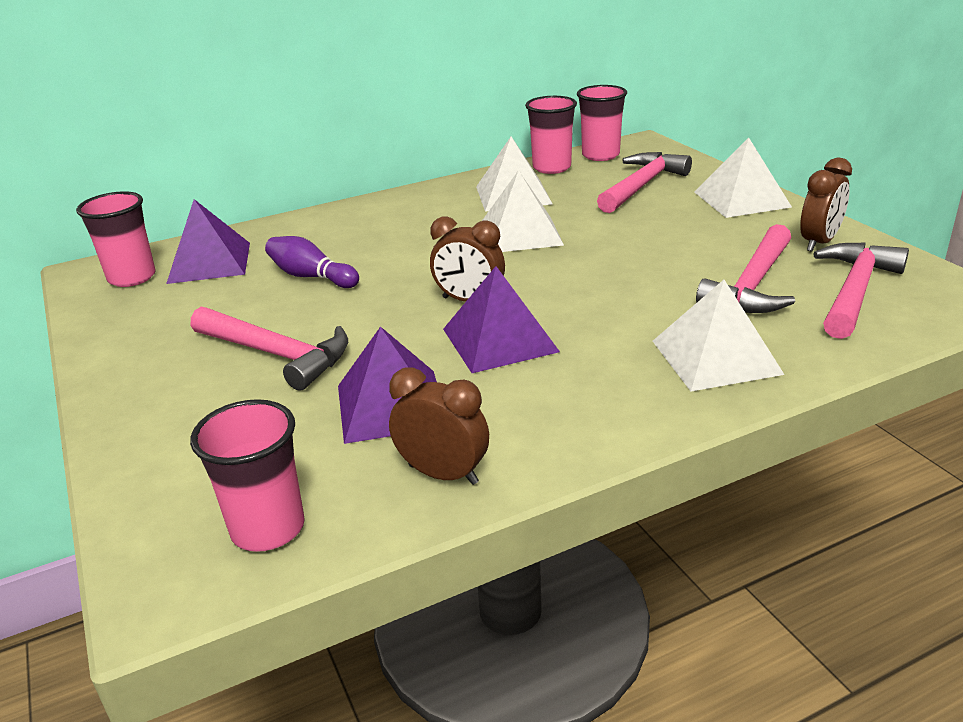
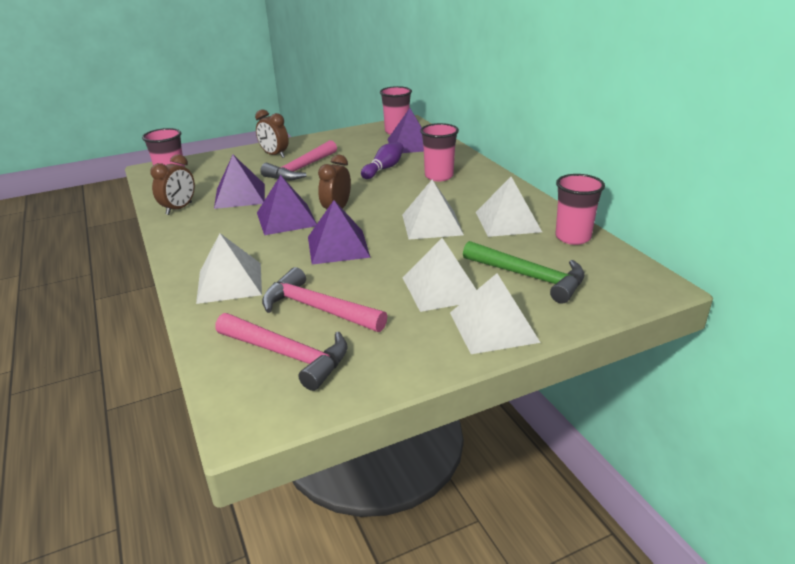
camera: 90 degrees right, 0 degrees up
pink cup [577,85,627,161] -> pink cup moved to [420,123,459,181]
pink hammer [597,152,692,213] -> green hammer [463,241,585,303]
brown clock [800,157,852,252] -> brown clock moved to [255,109,289,158]
none -> purple pyramid [308,200,371,265]
none -> white pyramid [402,238,476,312]

